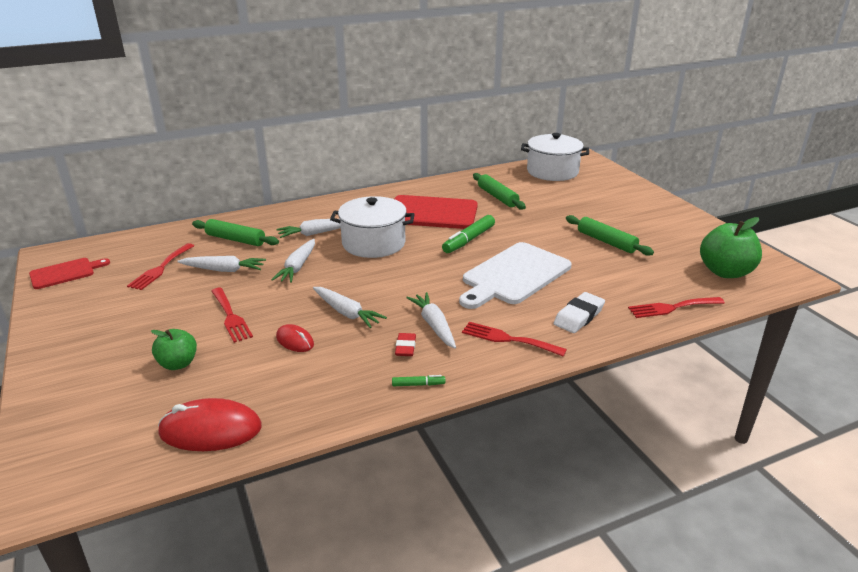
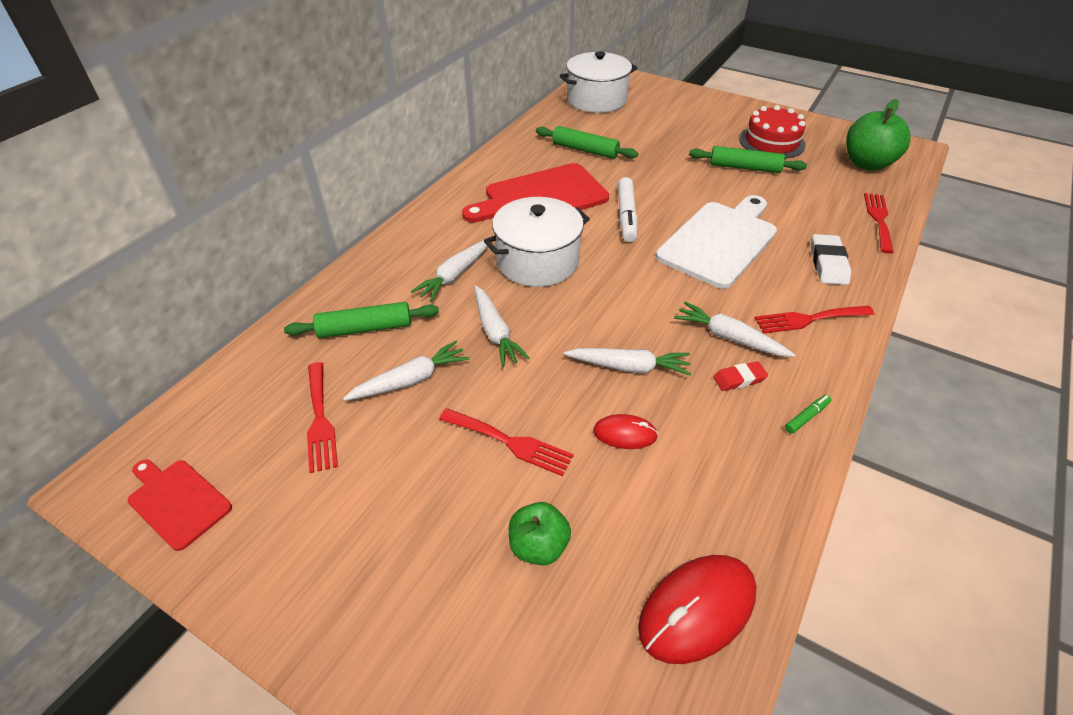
camera: 35 degrees left, 15 degrees up
red cutting board [29,258,110,289] -> red cutting board turned 75 degrees counterclockwise [127,459,232,551]
red eraser [395,333,416,356] -> red eraser turned 75 degrees counterclockwise [713,361,768,391]
green marker [442,215,495,253] -> white marker [618,177,638,242]
white cutting board [459,242,572,309] -> white cutting board turned 150 degrees counterclockwise [656,195,777,289]
red fork [628,297,725,318] -> red fork turned 150 degrees clockwise [864,193,894,254]
none -> red cake [739,105,806,159]

